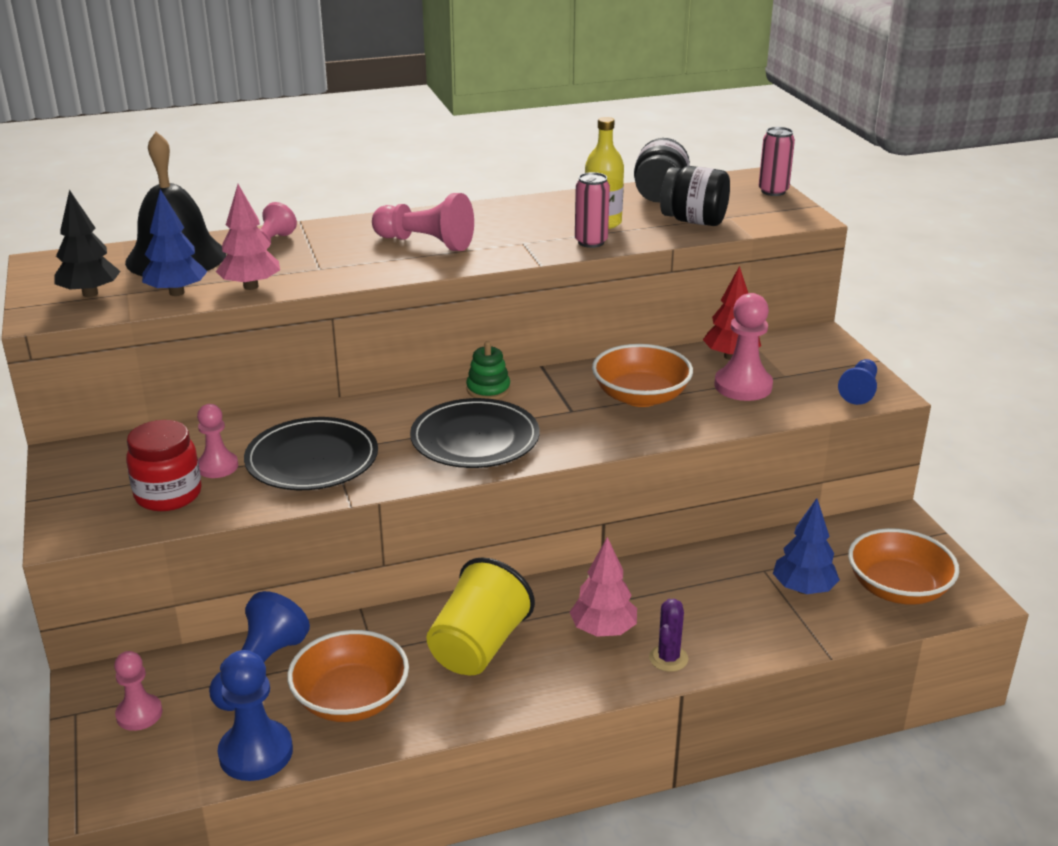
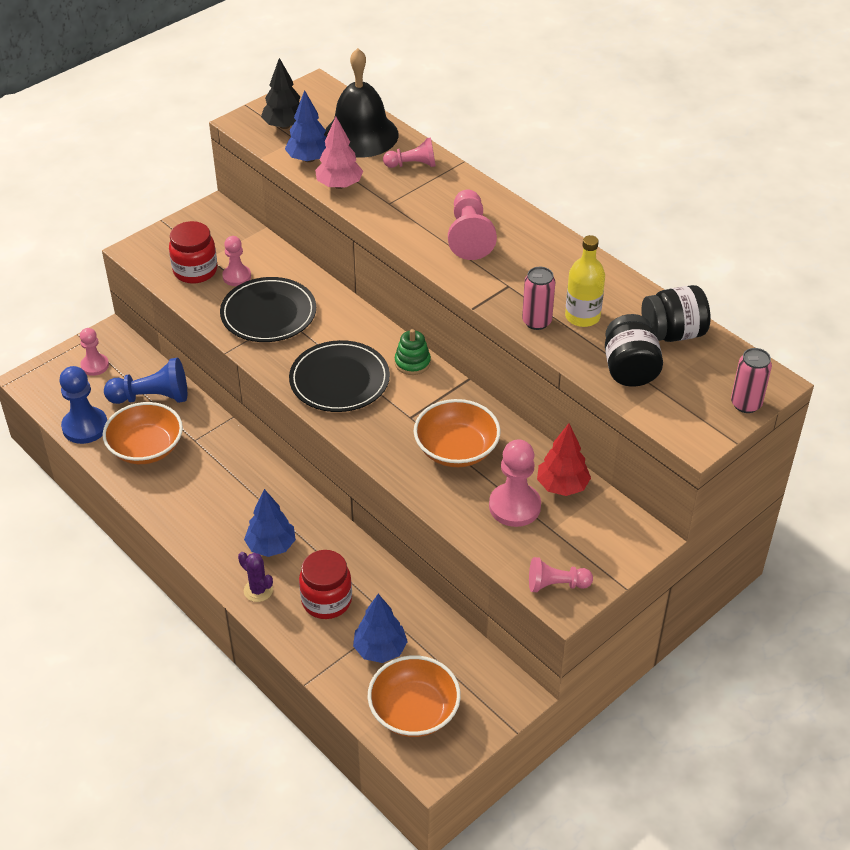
camera: 65 degrees right, 15 degrees up
yellow cup [426,557,535,675] -> none
pink tree [570,537,637,637] -> blue tree [244,489,296,557]
purple cactus [649,599,688,672] -> purple cactus turned 45 degrees clockwise [238,552,273,602]
blue pawn [838,359,877,405] -> pink pawn [529,557,593,592]
none -> red jar [299,550,352,619]

